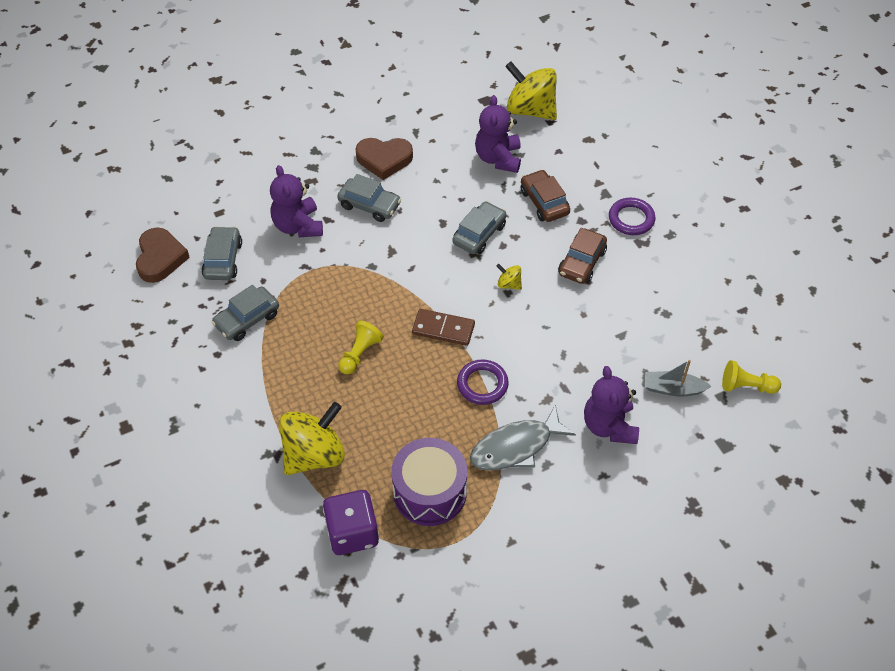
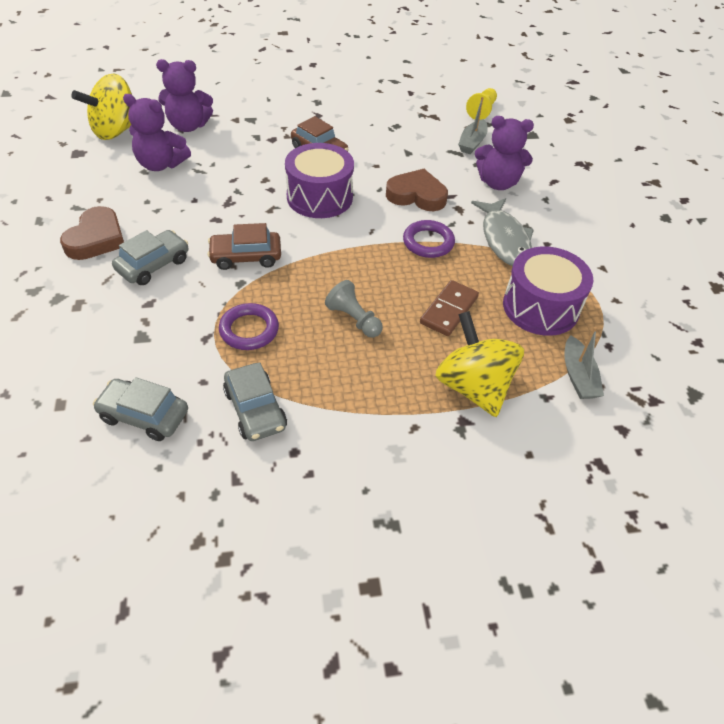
camera: 75 degrees left, 5 degrees down
brown heart [136,227,190,283] -> brown heart moved to [386,169,448,211]
purple teddy bear [270,165,323,237] -> purple teddy bear moved to [156,59,213,132]
purple dice [323,490,379,555] -> grey boat [565,327,604,399]
yellow pawn [338,320,384,374] -> grey pawn [325,280,383,337]
brown domino [412,309,475,346] -> brown domino moved to [420,280,479,336]
grey car [452,201,506,254] -> none
yellow spinning top [497,264,522,290] -> purple drum [285,143,354,218]
brown car [521,169,570,222] -> brown car moved to [207,223,281,270]
purple ring [609,198,655,235] -> purple ring moved to [219,303,279,350]

